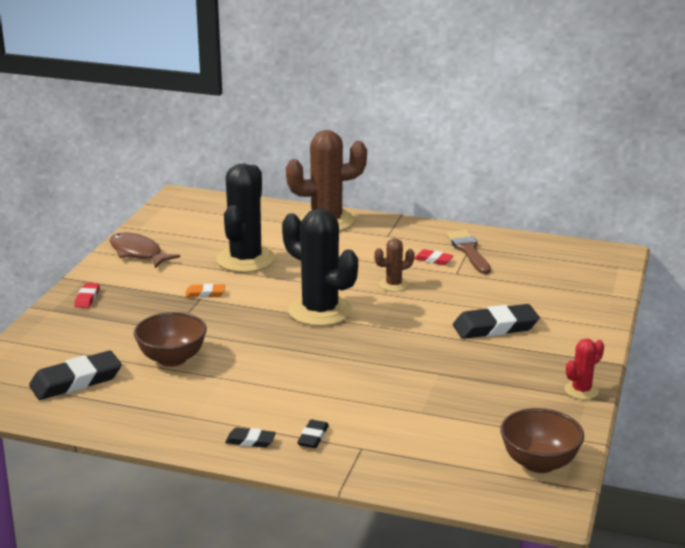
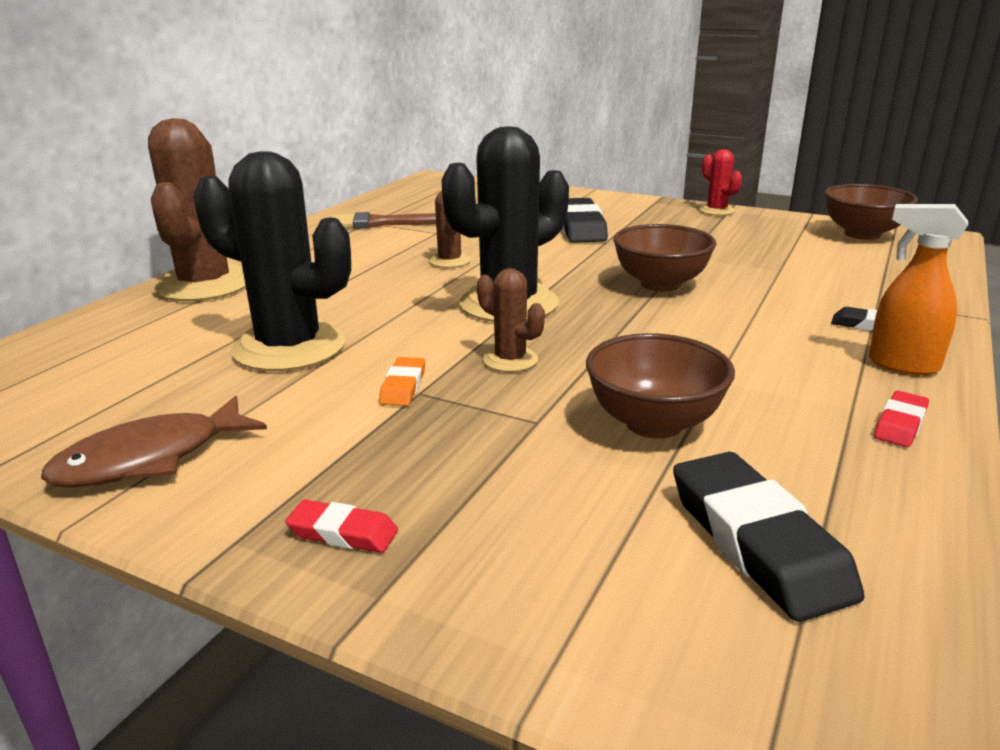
camera: 80 degrees left, 0 degrees up
black eraser [225,428,276,448] -> orange spray bottle [869,204,968,375]
red eraser [414,249,454,265] -> red eraser moved to [874,391,929,447]
none -> brown cactus [477,268,545,372]
none -> brown bowl [613,224,717,292]

